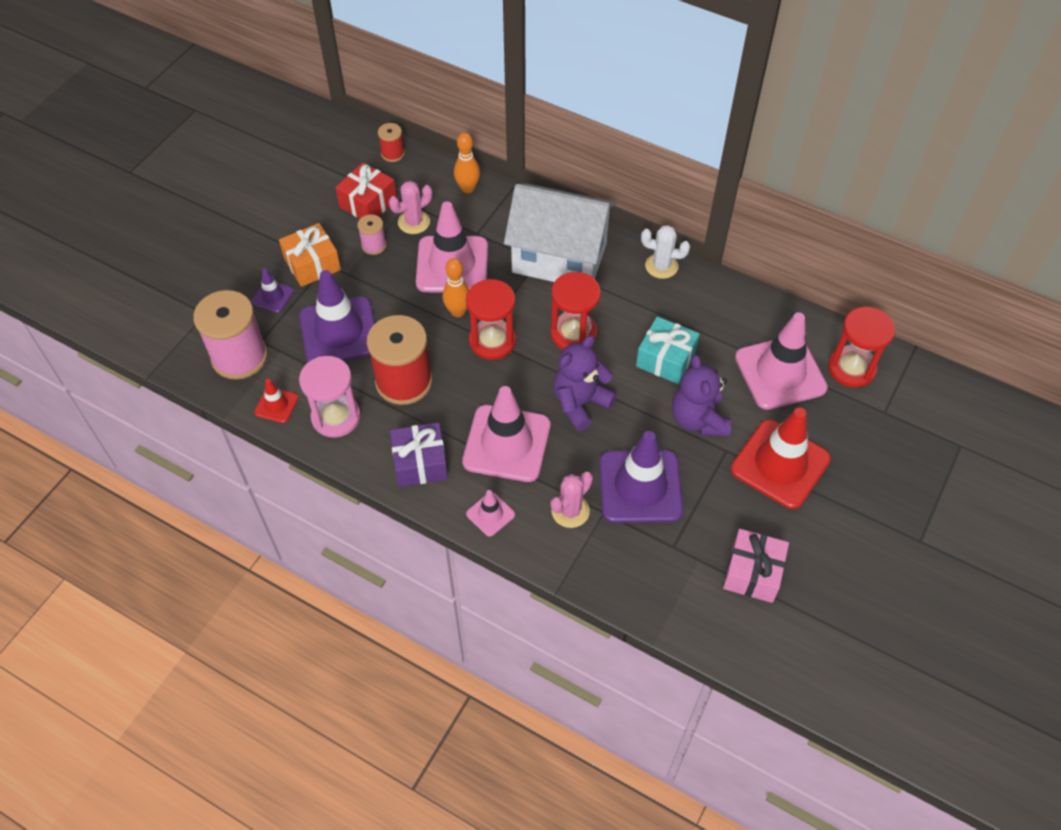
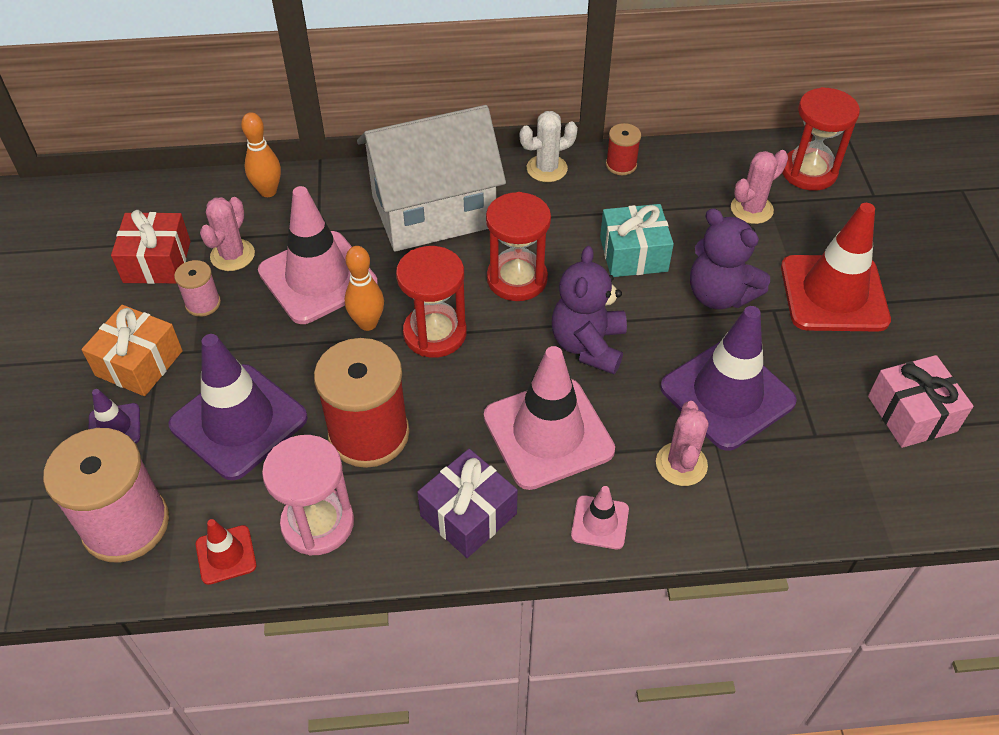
camera: 35 degrees left, 5 degrees down
red spool [378,123,405,162] -> red spool moved to [606,123,641,175]
pink traffic cone [735,312,828,410] -> pink cactus [731,150,788,224]

